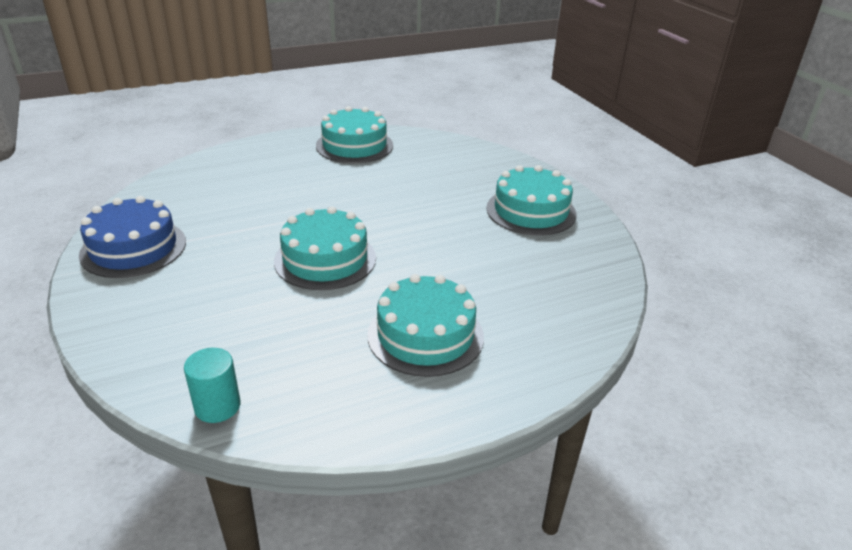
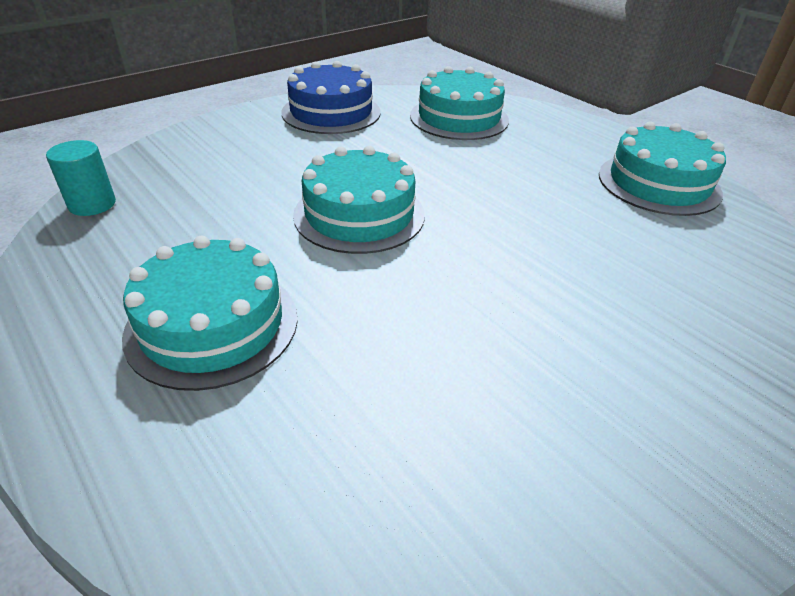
camera: 75 degrees right, 5 degrees up
turquoise cake [486,165,576,236] -> turquoise cake moved to [410,66,509,140]

